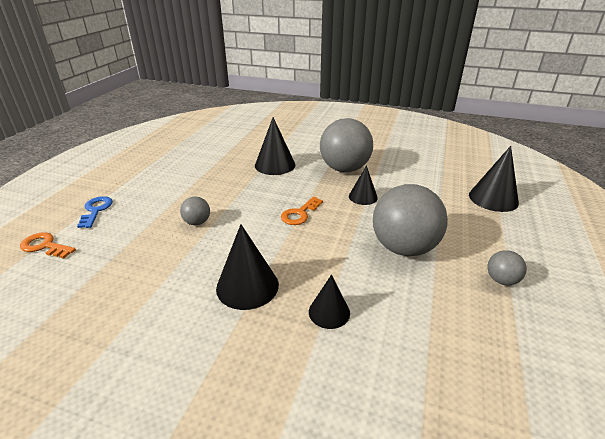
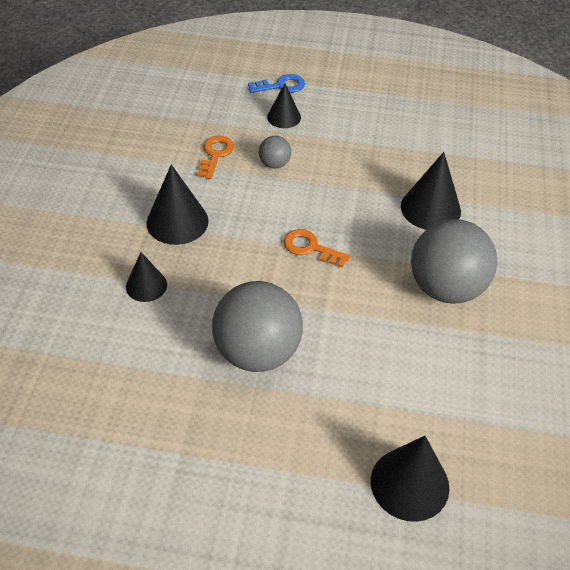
camera: 80 degrees right, 15 degrees up
orange key [20,232,76,258] -> orange key moved to [197,136,234,179]
black cone [349,165,378,205] -> black cone moved to [267,83,301,128]
grey ball [487,250,527,285] -> none

